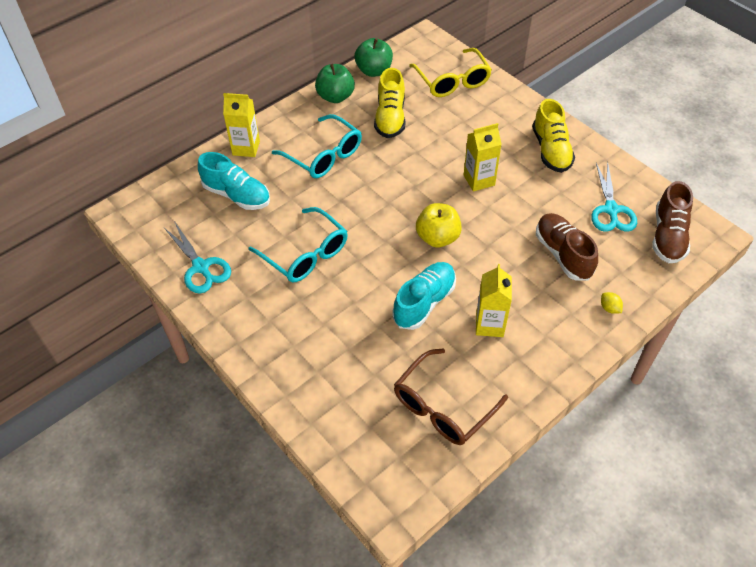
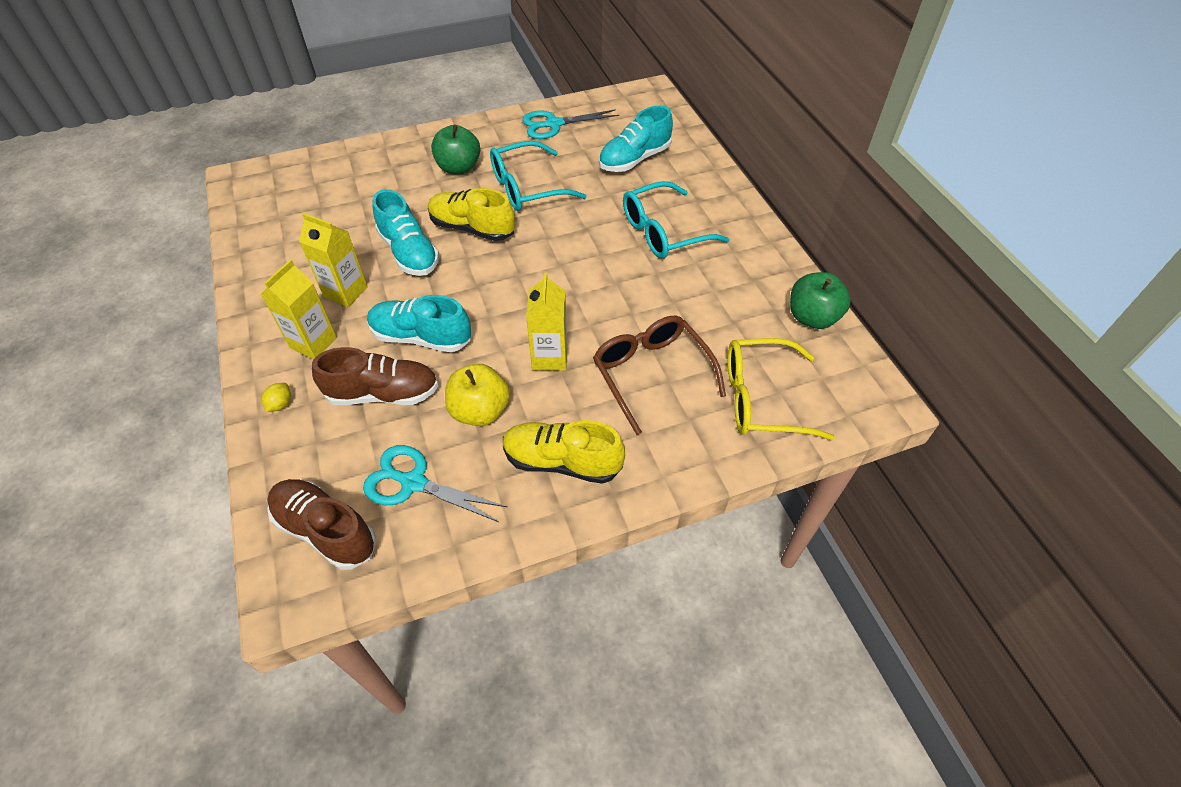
camera: 110 degrees right, 0 degrees up
yellow carton [223,93,260,157] -> yellow carton moved to [261,259,337,359]
green apple [315,64,355,103] -> green apple moved to [431,125,480,174]
yellow shoe [374,68,406,138] -> yellow shoe moved to [428,188,515,241]
brown glasses [394,348,508,445] -> brown glasses moved to [593,316,726,435]
yellow apple [416,203,462,248] -> yellow apple moved to [445,364,510,426]
yellow lemon [601,292,623,314] -> yellow lemon turned 60 degrees counterclockwise [262,383,291,412]
none -> turquoise shoe [367,295,471,352]

